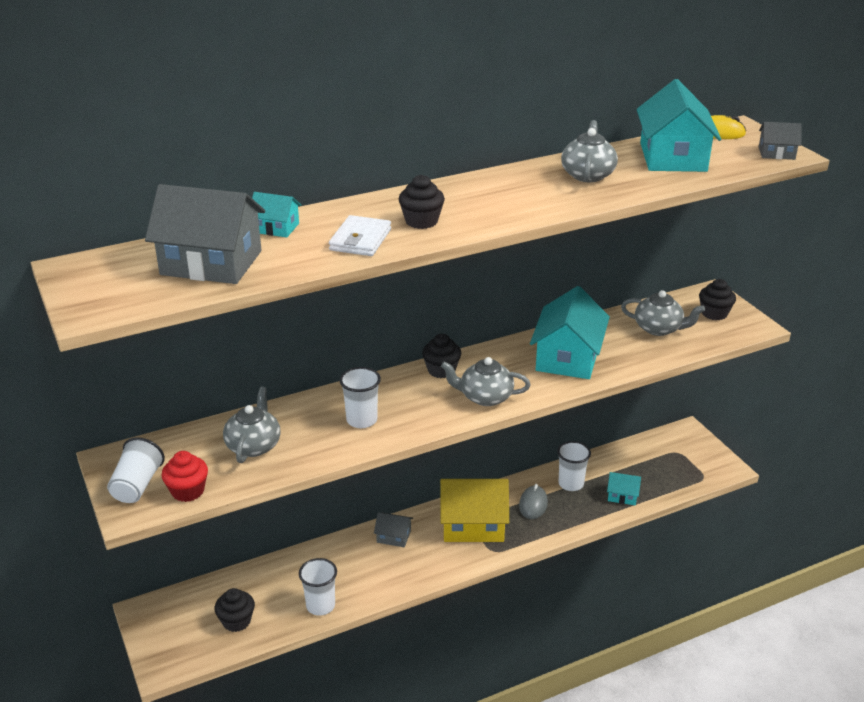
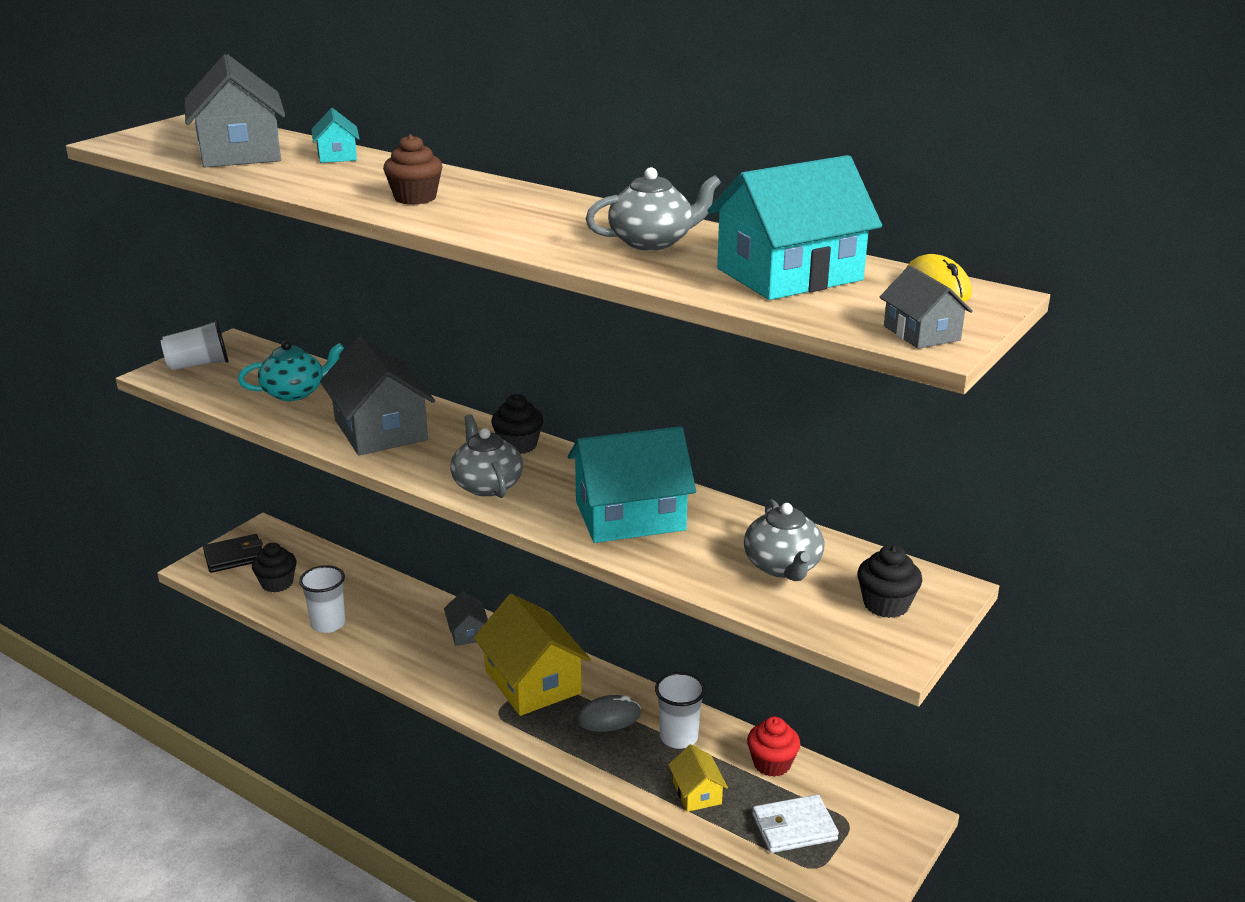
camera: 60 degrees right, 5 degrees down
red cupcake [161,451,208,502] -> red cupcake moved to [747,717,800,777]
grey teapot [223,387,281,463] -> turquoise teapot [238,341,344,401]
white wallet [329,215,391,256] -> white wallet moved to [752,795,839,853]
white cup [339,367,381,428] -> grey house [320,337,435,455]
black cupcake [399,175,445,229] -> brown cupcake [383,134,443,205]
turquoise house [607,472,641,505] -> yellow house [668,744,728,812]
none -> black wallet [203,534,263,573]

